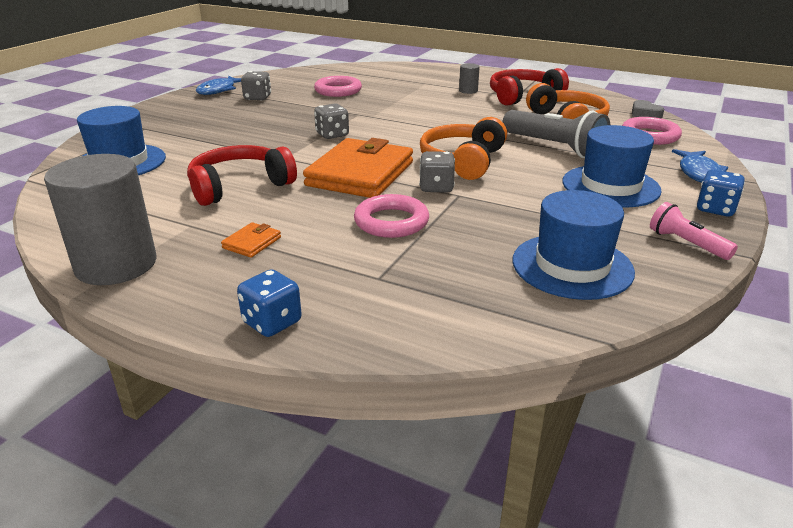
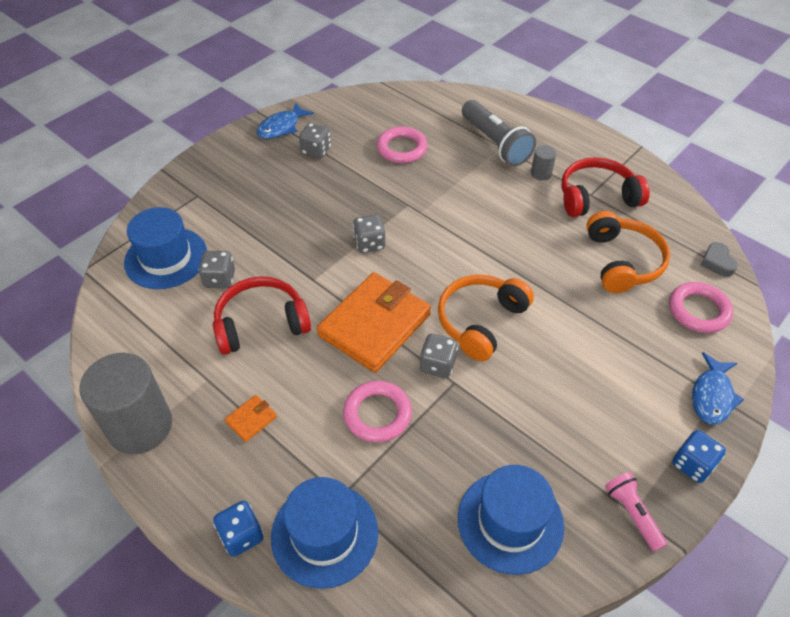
camera: 15 degrees right, 20 degrees up
grey flashlight [503,110,611,158] -> grey flashlight moved to [462,100,536,166]
blue hat [562,125,662,207] -> blue hat moved to [271,477,378,589]
none -> grey dice [198,251,235,288]

